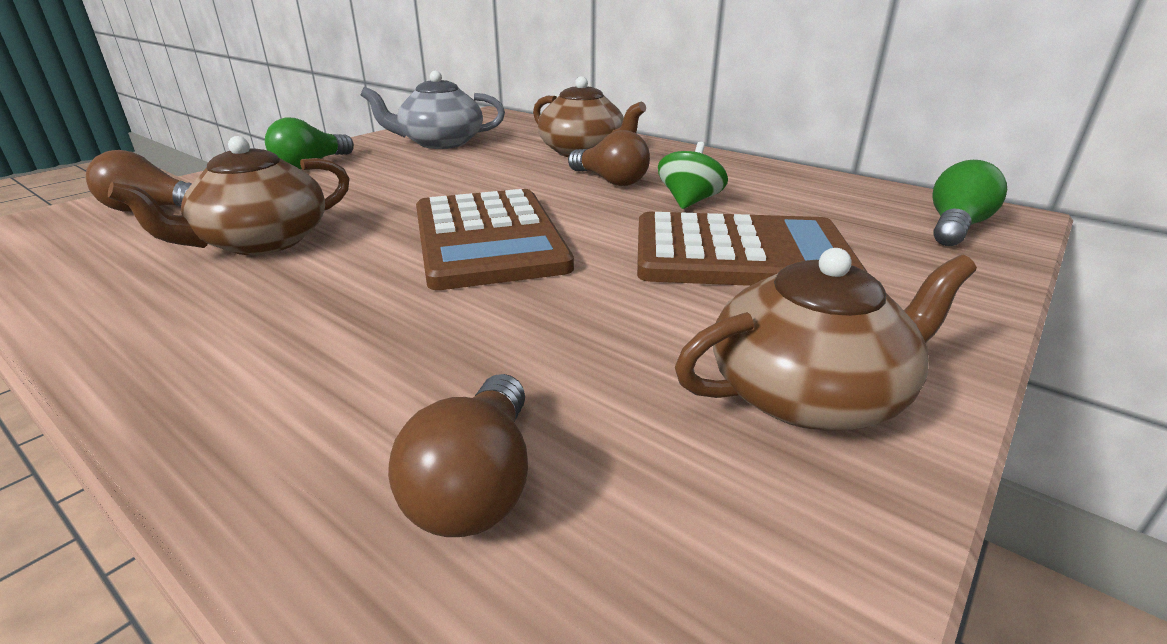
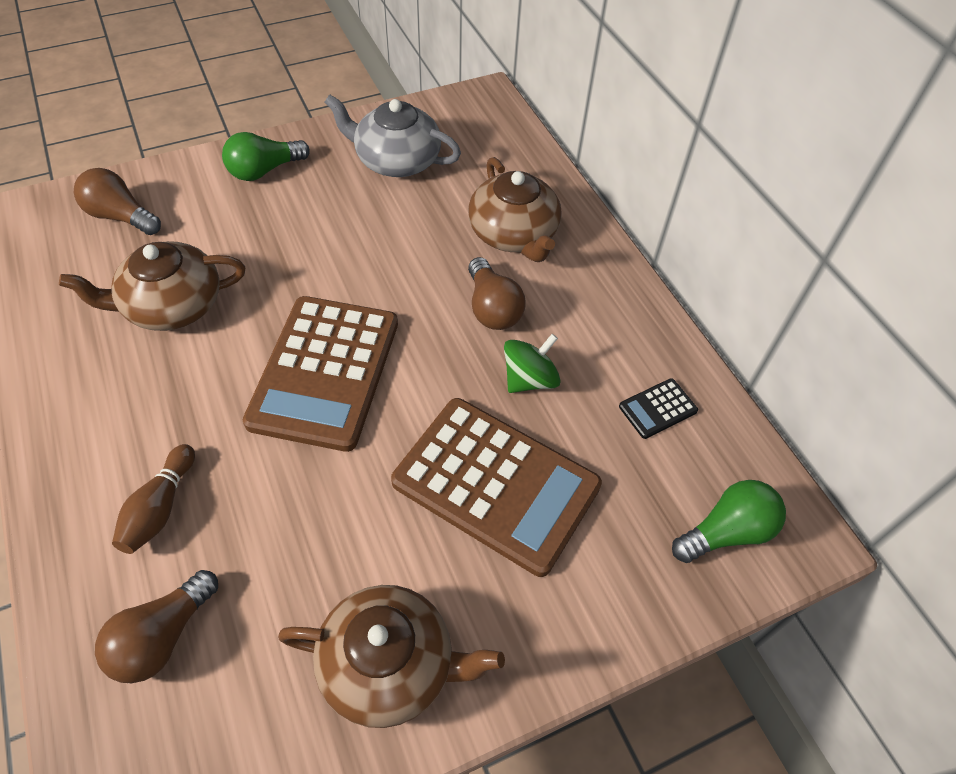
camera: 25 degrees right, 25 degrees up
none -> brown bowling pin [112,444,195,554]
none -> black calculator [619,378,698,439]

